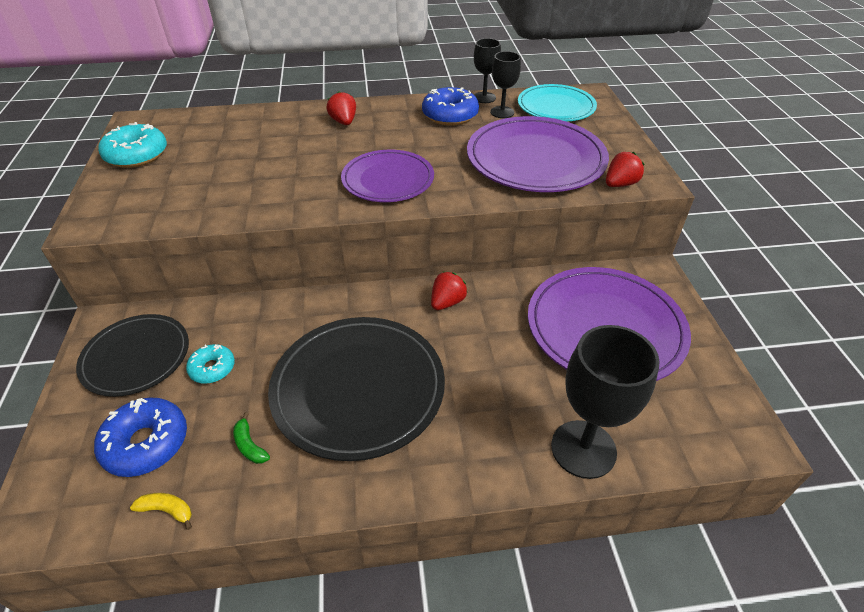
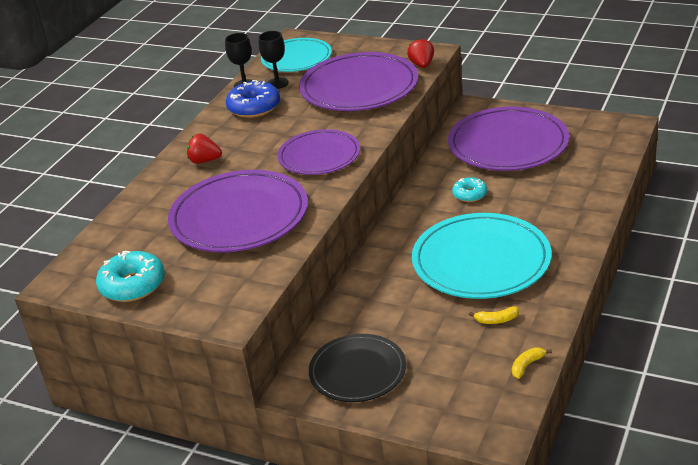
camera: 55 degrees left, 10 degrees down
blue donut [94,397,187,477] -> none
turquoise donut [186,344,235,384] -> turquoise donut moved to [452,177,487,202]
green banana [233,412,270,464] -> yellow banana [469,306,519,324]
black plate [268,317,445,461] -> turquoise plate [412,213,552,299]
red strawberry [431,272,468,310] -> none
black goblet [551,325,660,479] -> none
none -> purple plate [168,170,308,252]

